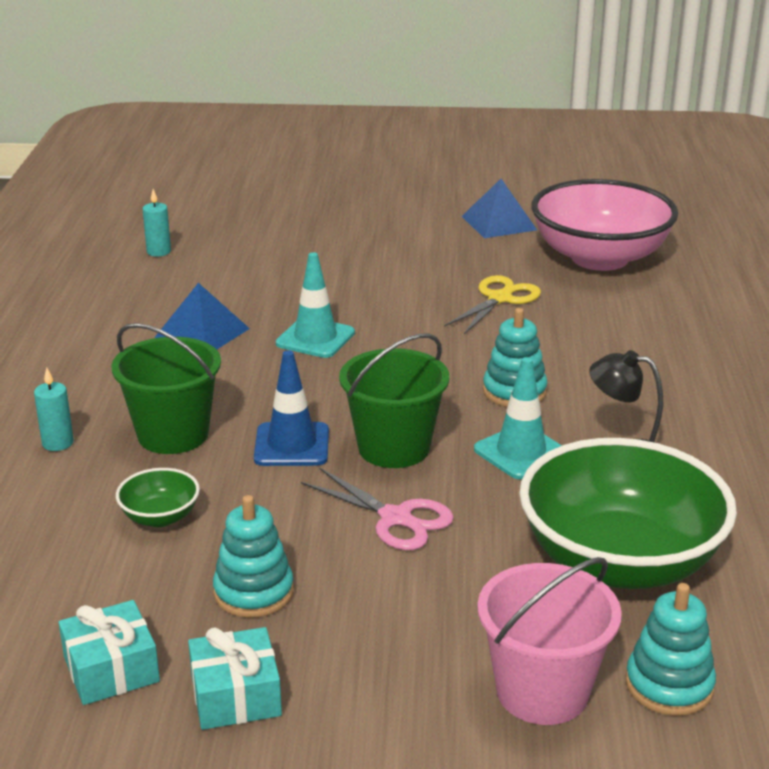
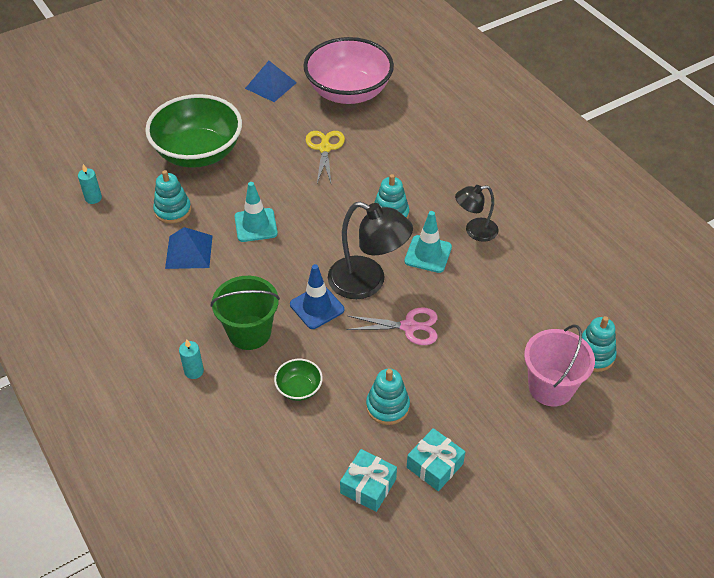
camera: 35 degrees left, 20 degrees up
green bucket [339,333,449,468] -> black lamp [328,202,413,299]
green bowl [519,438,737,589] -> green bowl moved to [145,94,242,168]
none -> turquoise stacking toy [153,170,191,224]

